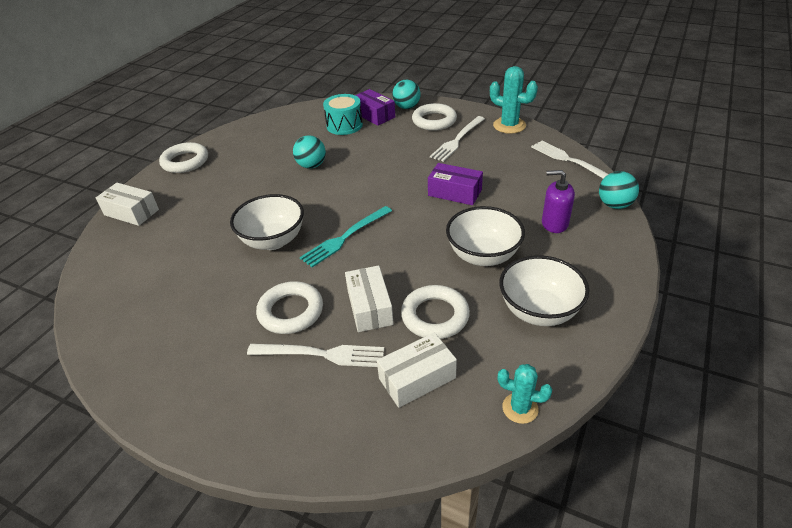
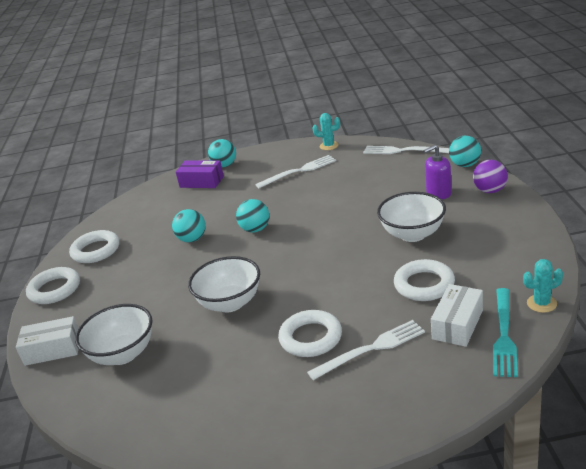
camera: 30 degrees left, 10 degrees down
turquoise fork [300,206,392,267] -> turquoise fork moved to [493,288,518,377]
turquoise drum [323,94,363,135] -> none
white box [345,265,394,332] -> none
white ring [412,103,457,131] -> white ring moved to [69,230,119,263]
purple box [428,163,483,205] -> none
white fork [430,116,485,162] -> white fork turned 120 degrees counterclockwise [255,155,336,188]
turquoise cactus [490,66,538,134] -> turquoise cactus [312,113,340,150], size x0.63
white bowl [499,255,589,326] -> white bowl moved to [75,304,152,365]
none -> turquoise ball [236,199,269,232]
none -> purple ball [473,160,508,193]

